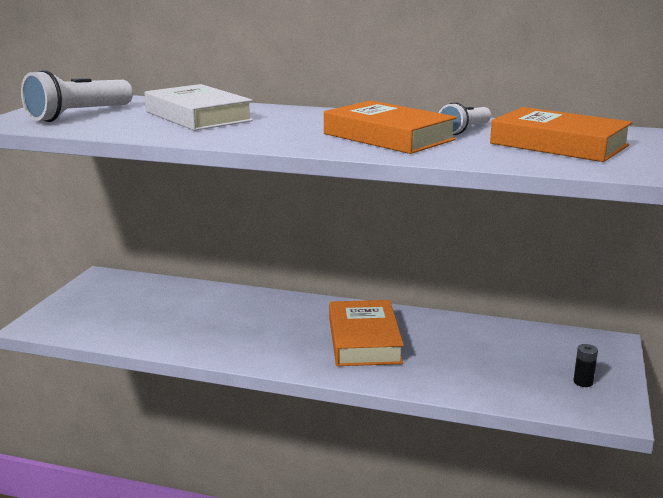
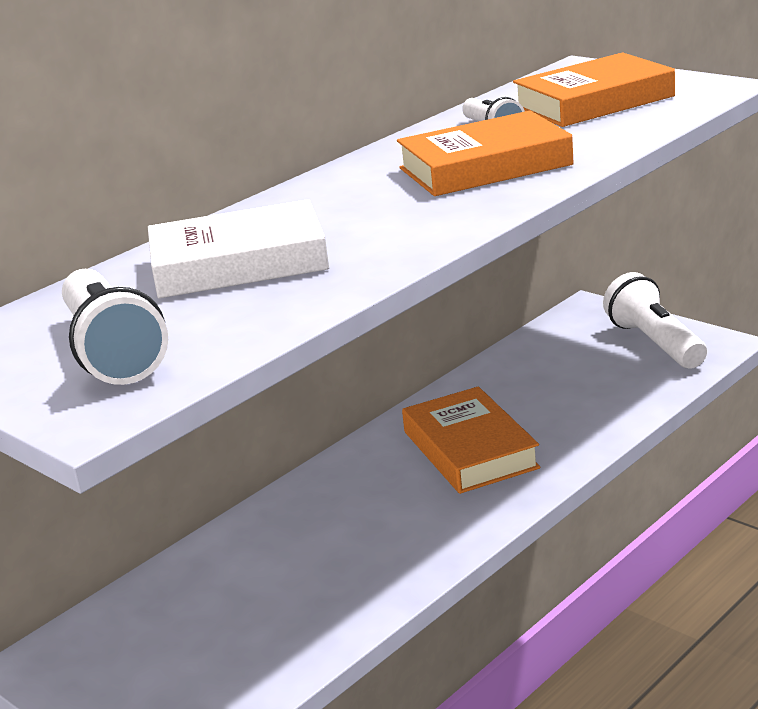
camera: 60 degrees left, 5 degrees up
orange book [329,300,404,366] -> orange book turned 45 degrees clockwise [402,387,540,494]
black battery [573,344,598,387] -> white flashlight [603,272,707,369]

